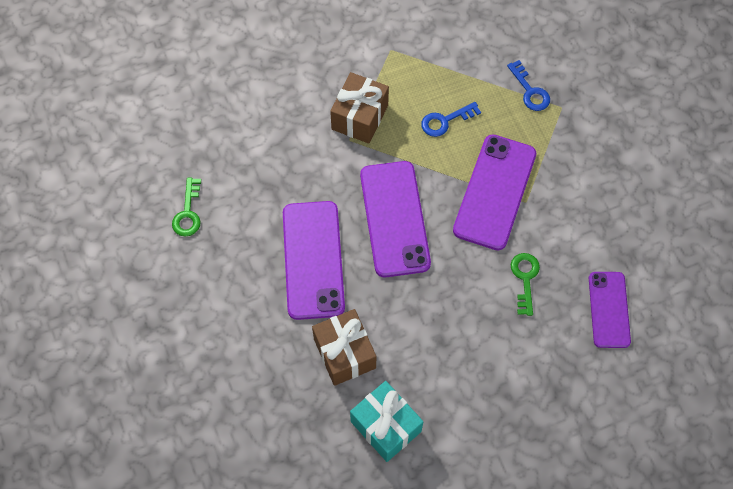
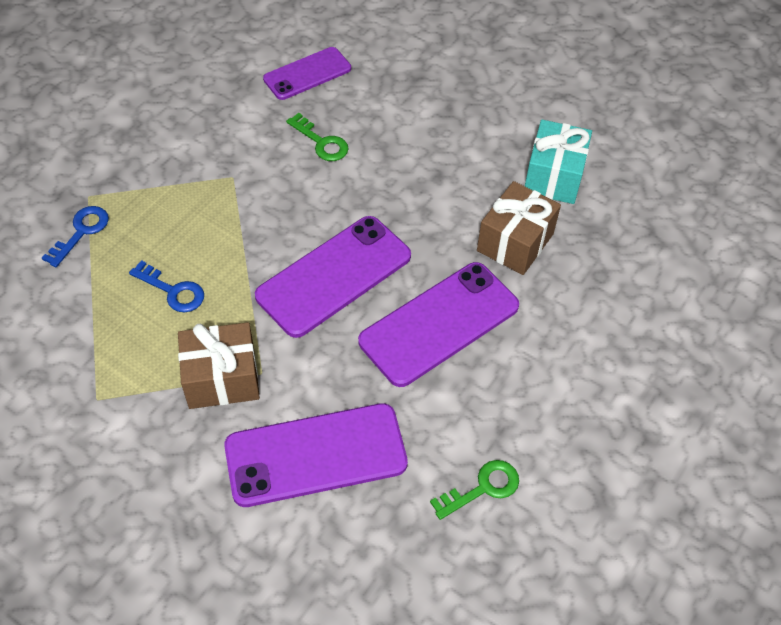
camera: 125 degrees left, 10 degrees down
purple phone [453,134,536,251] -> purple phone moved to [224,403,408,507]
green key [511,253,540,316] -> green key turned 105 degrees counterclockwise [286,113,349,161]

